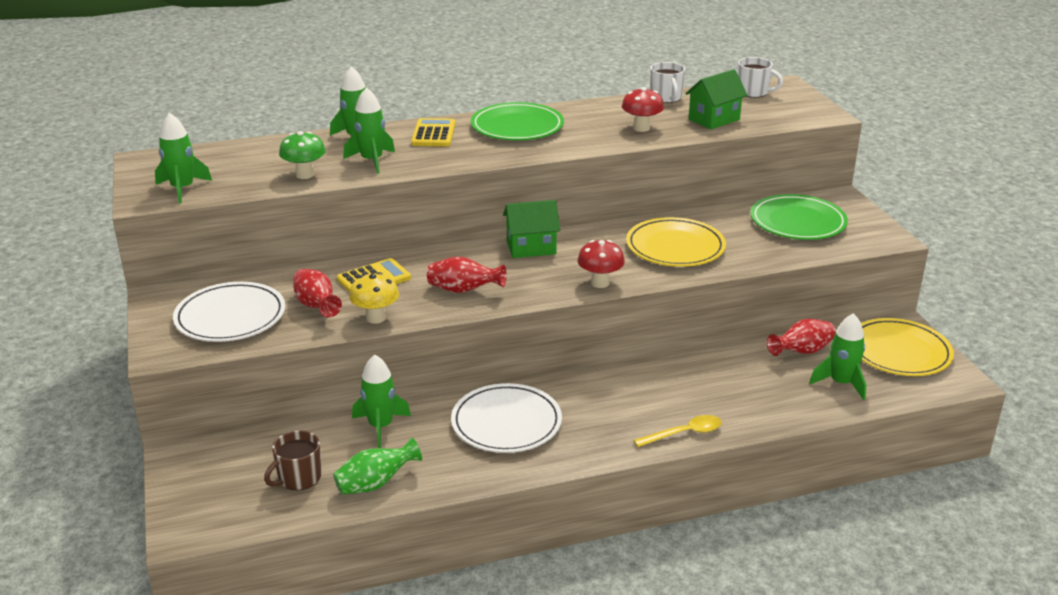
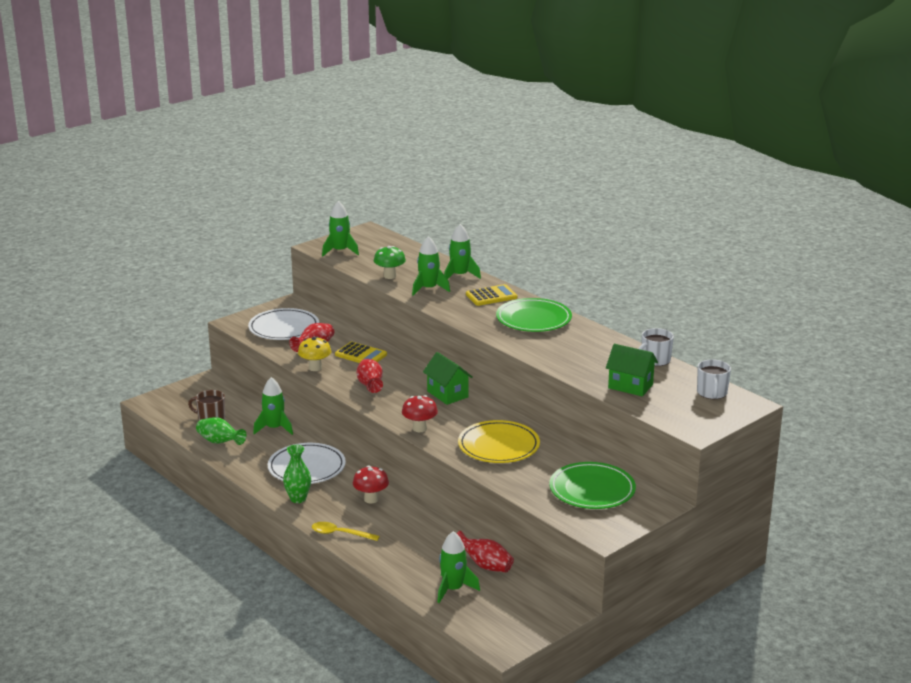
camera: 65 degrees right, 5 degrees down
red mushroom [622,87,664,132] -> red mushroom moved to [353,466,389,503]
yellow spoon [633,415,722,447] -> yellow spoon turned 150 degrees clockwise [312,522,380,541]
yellow plate [861,318,954,376] -> none
none -> green vase [283,445,311,503]

